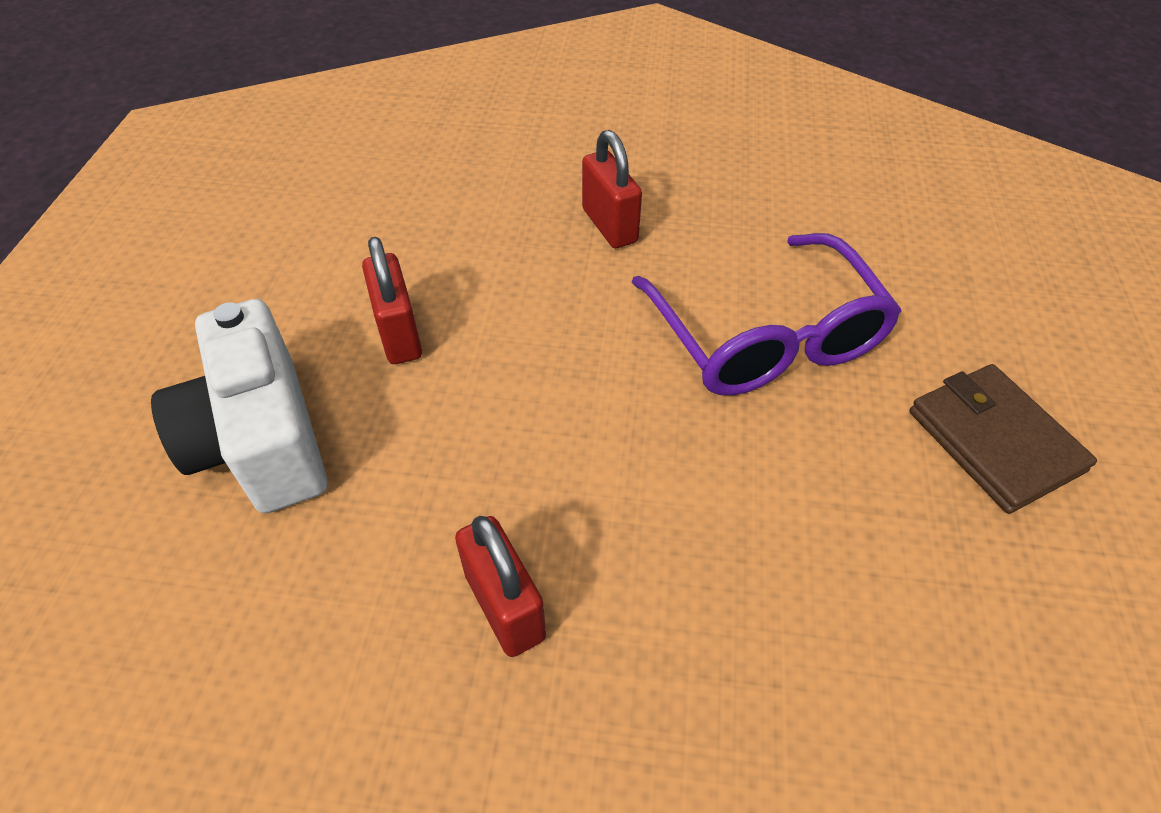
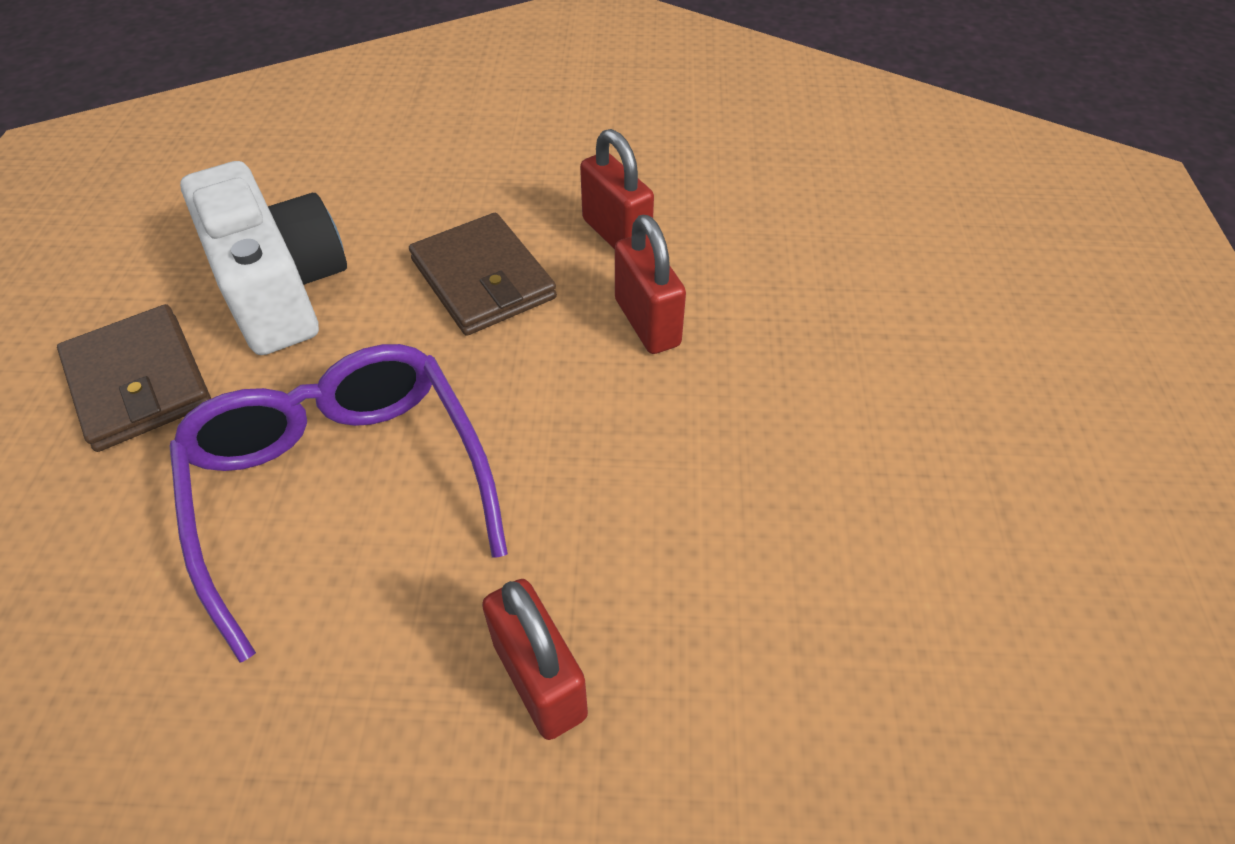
camera: 175 degrees right, 0 degrees up
white camera [151,299,328,513] -> white camera moved to [180,161,347,355]
red padlock [362,237,422,364] -> red padlock moved to [615,215,686,354]
none -> brown wallet [409,213,557,336]

